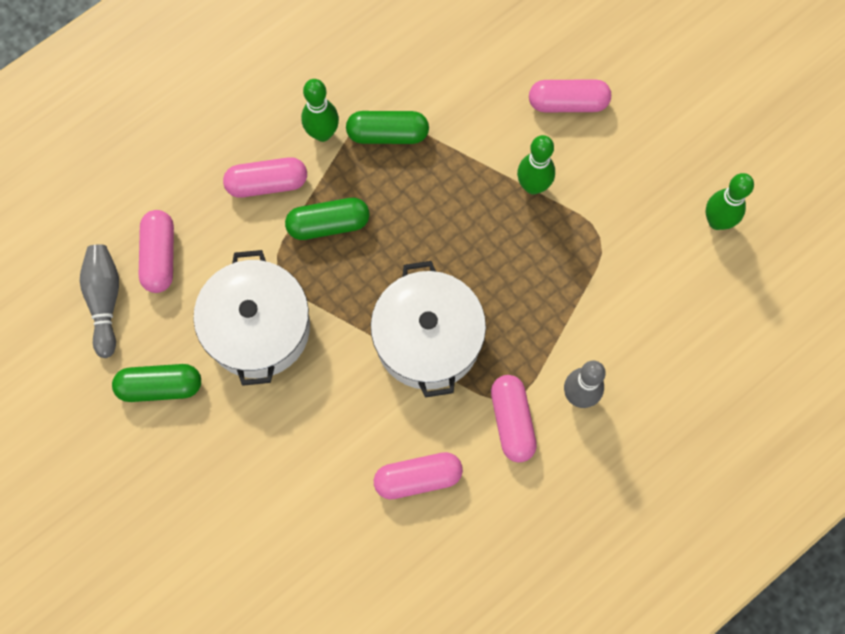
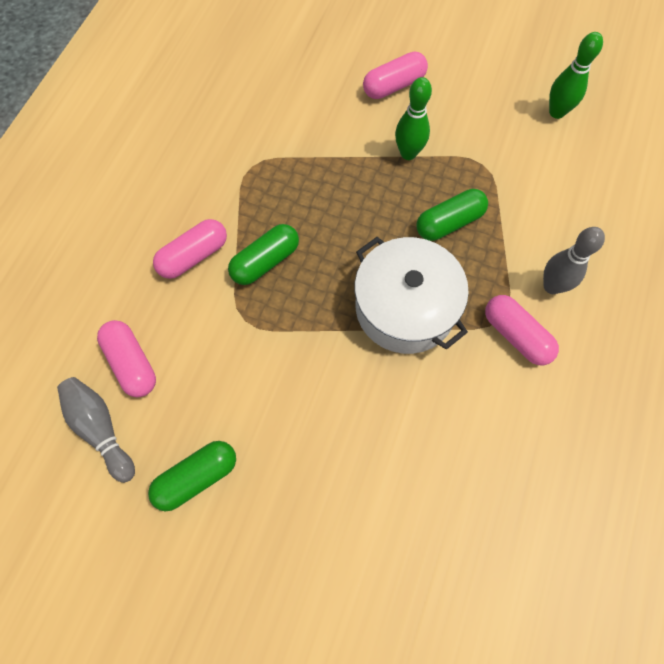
camera: 30 degrees left, 5 degrees down
white pot [193,250,310,386] -> none
green bowling pin [301,79,339,142] -> none
green capsule [346,111,429,144] -> green capsule moved to [416,189,488,241]
pink capsule [374,452,463,499] -> none

